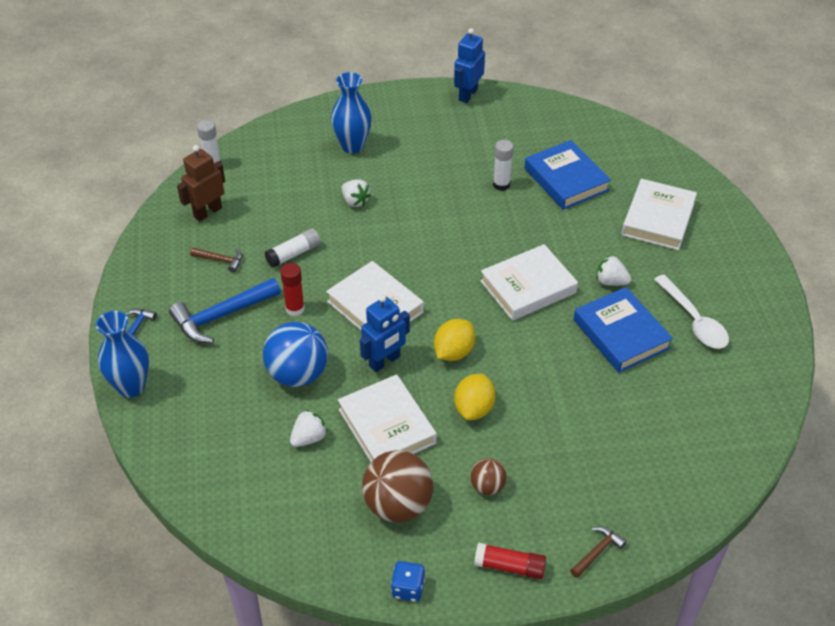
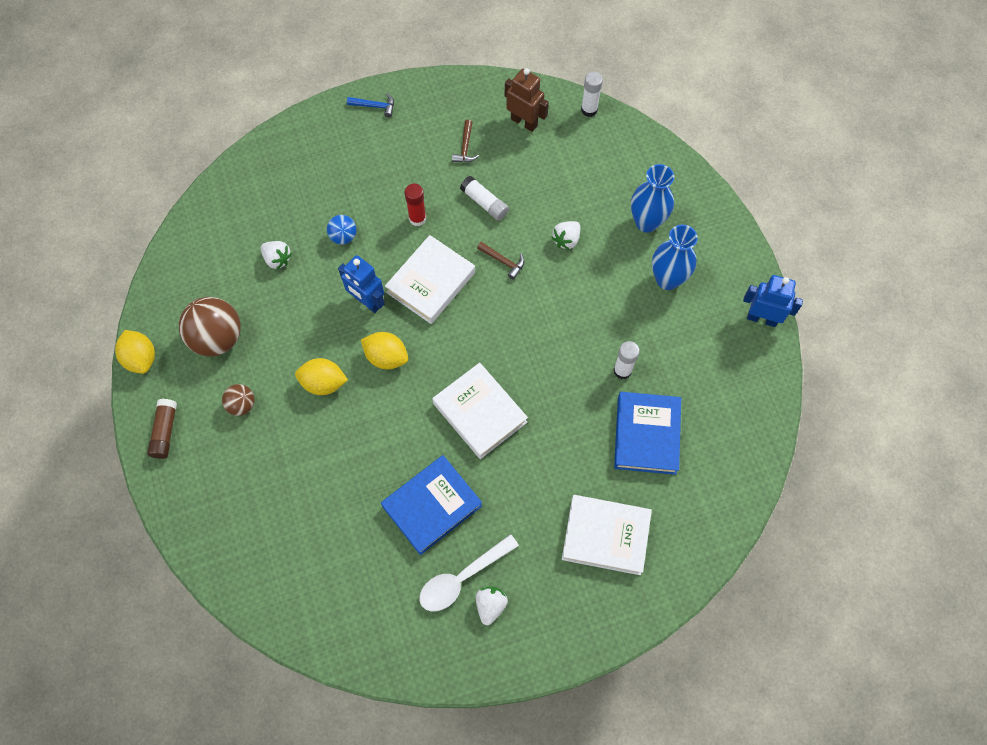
camera: 80 degrees right, 20 degrees up
blue vase [96,311,149,398] -> blue vase moved to [652,225,698,290]
blue hammer [169,278,281,343] -> none
blue ball [263,322,328,387] -> blue ball [327,215,357,245], size x0.53
white book [338,374,437,462] -> none
blue dice [391,561,425,602] -> yellow lemon [115,330,155,374]
red glue stick [474,542,546,579] -> brown glue stick [147,399,177,459]
blue book [525,140,611,210] -> blue book turned 45 degrees counterclockwise [614,392,681,475]
brown hammer [570,526,627,578] -> brown hammer moved to [477,242,524,280]
white strawberry [597,255,631,286] -> white strawberry moved to [476,587,508,625]

